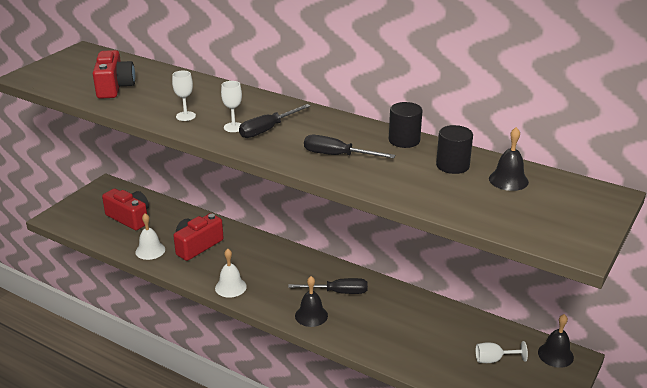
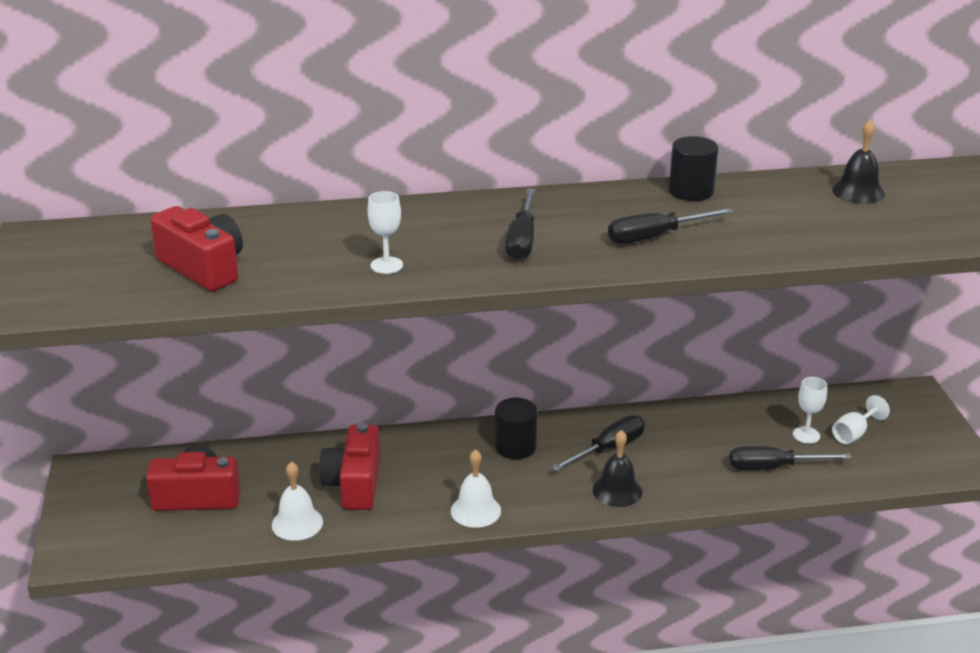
camera: 40 degrees left, 0 degrees up
white goblet [221,81,242,132] -> white goblet moved to [793,377,827,444]
black cylinder [436,125,473,174] -> black cylinder moved to [495,398,538,459]
black bell [538,314,574,368] -> none
none -> black screwdriver [730,446,852,470]

